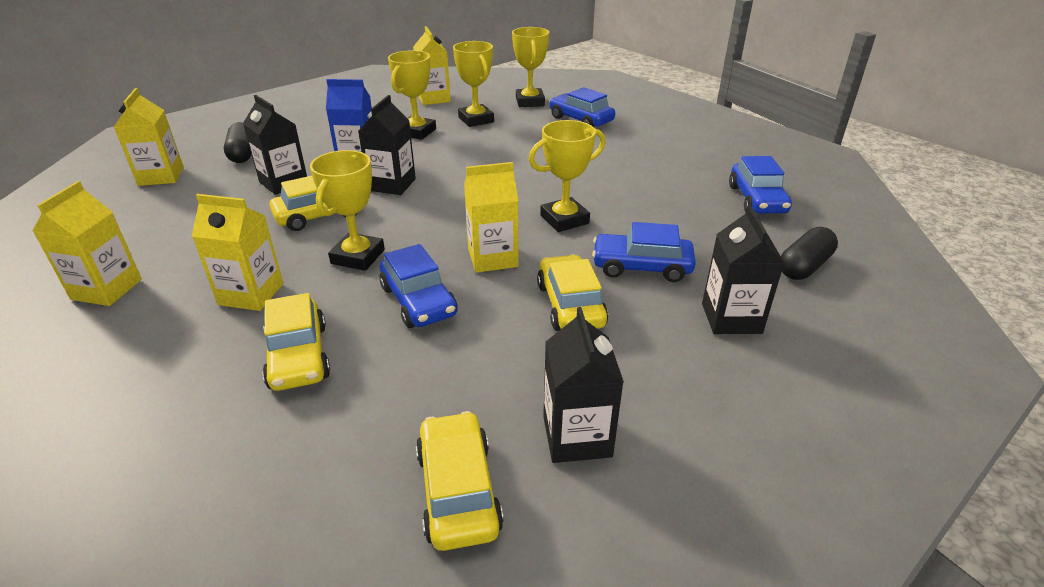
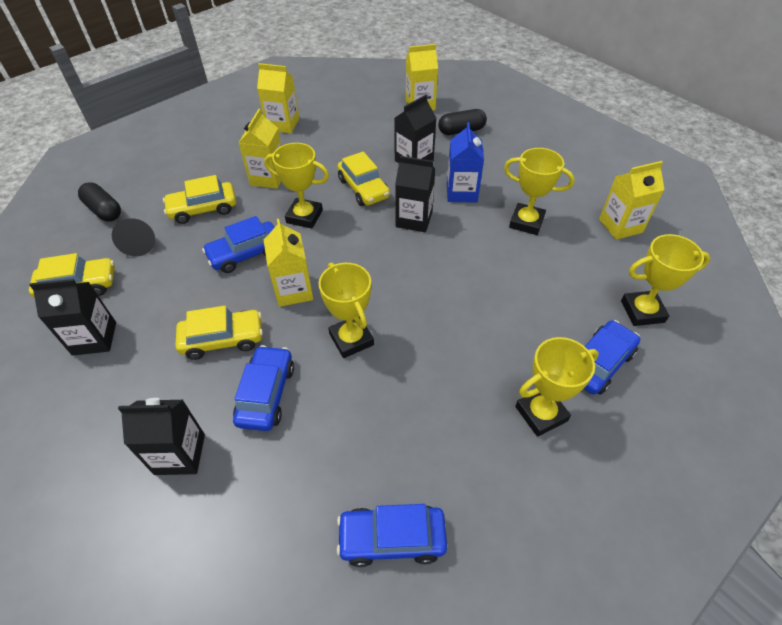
camera: 90 degrees right, 15 degrees up
yellow trophy [453,41,494,127] -> yellow trophy moved to [515,337,599,437]
black capsule [781,227,838,280] -> black capsule moved to [78,182,121,221]
none -> black cone [112,218,155,256]

